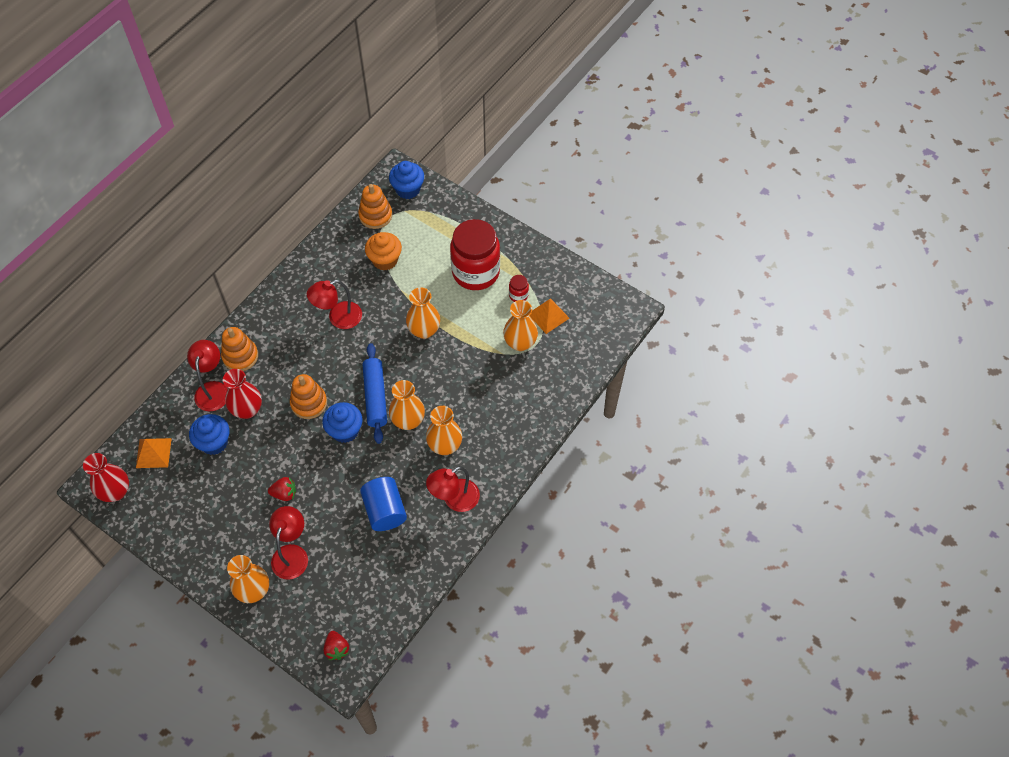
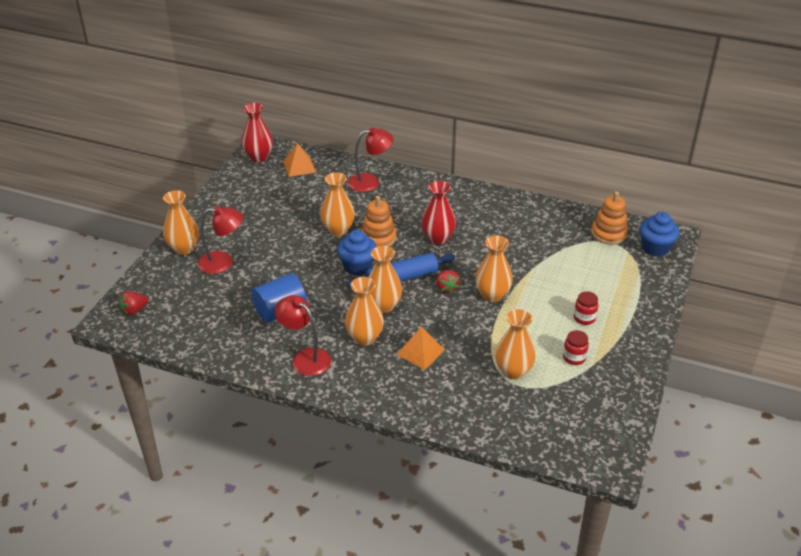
camera: 75 degrees right, 20 degrees down
blue cupcake [189,414,229,455] -> none
orange stacking toy [221,327,258,371] -> none
red vase [223,369,262,419] -> red vase moved to [421,181,456,245]
red strawberry [268,477,296,501] -> red strawberry moved to [437,270,460,294]
red lamp [307,280,362,329] -> none
orange cupcake [365,232,402,271] -> none
red jar [450,219,500,290] -> red jar [574,291,598,325], size x0.40
orange pyramid [530,298,569,334] -> orange pyramid moved to [397,327,445,370]
none -> orange vase [320,172,355,236]

